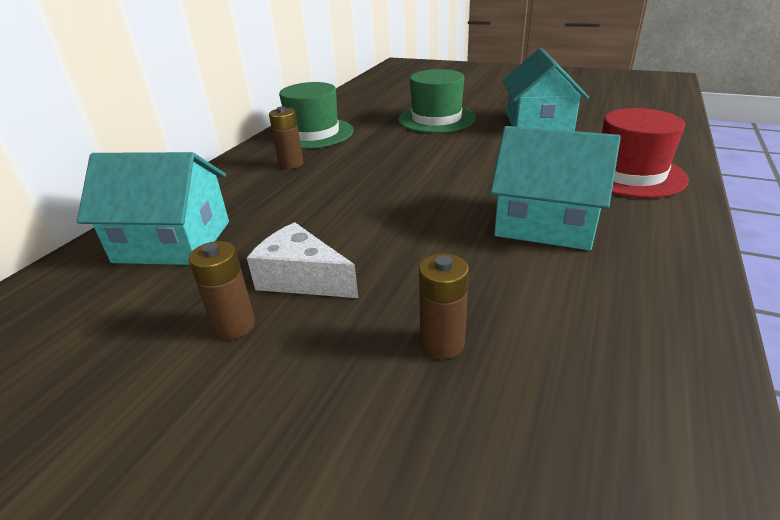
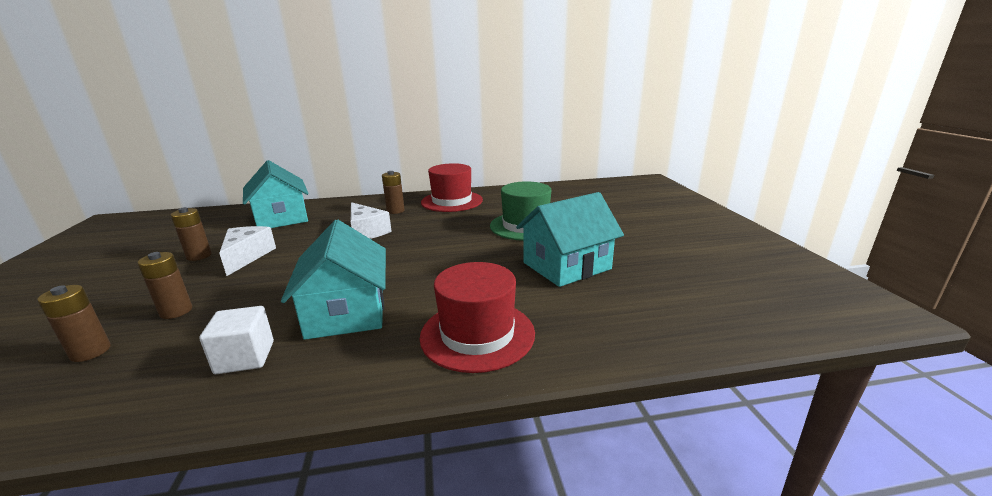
camera: 55 degrees right, 10 degrees down
green hat [279,82,354,149] -> red hat [421,163,483,212]
none -> brown battery [37,285,111,362]
none -> white cube [199,306,274,374]
none -> white cheese [351,202,392,239]

